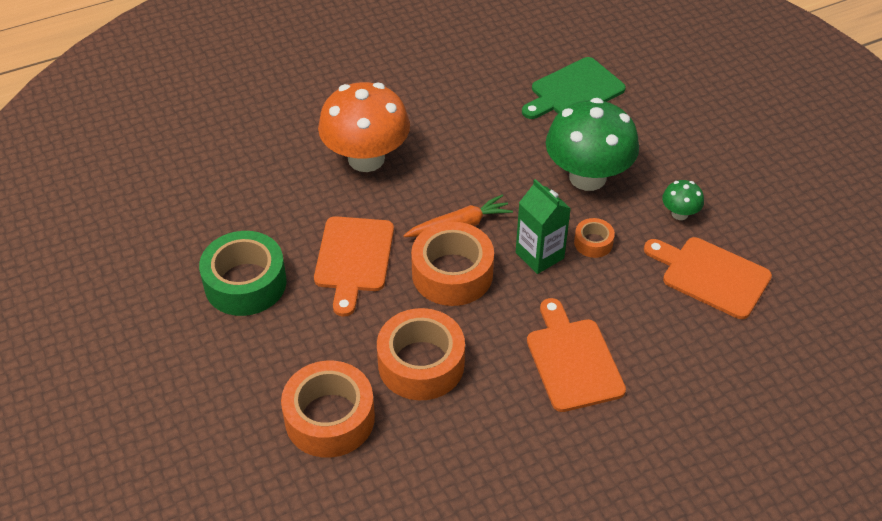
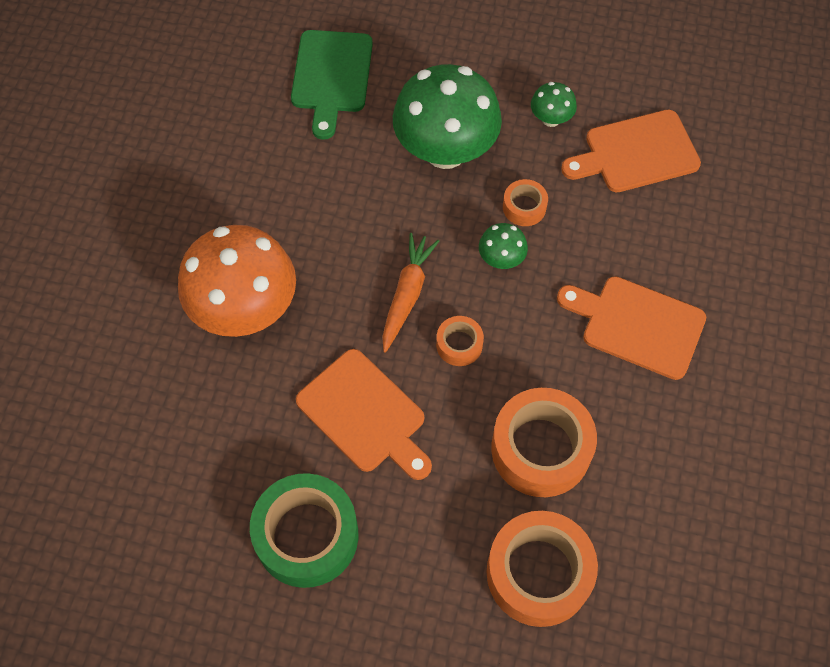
camera: 50 degrees left, 15 degrees up
orange tape [411,222,494,306] -> orange tape [436,316,484,366], size x0.49
green carton [516,179,571,274] -> green mushroom [479,223,528,269]

